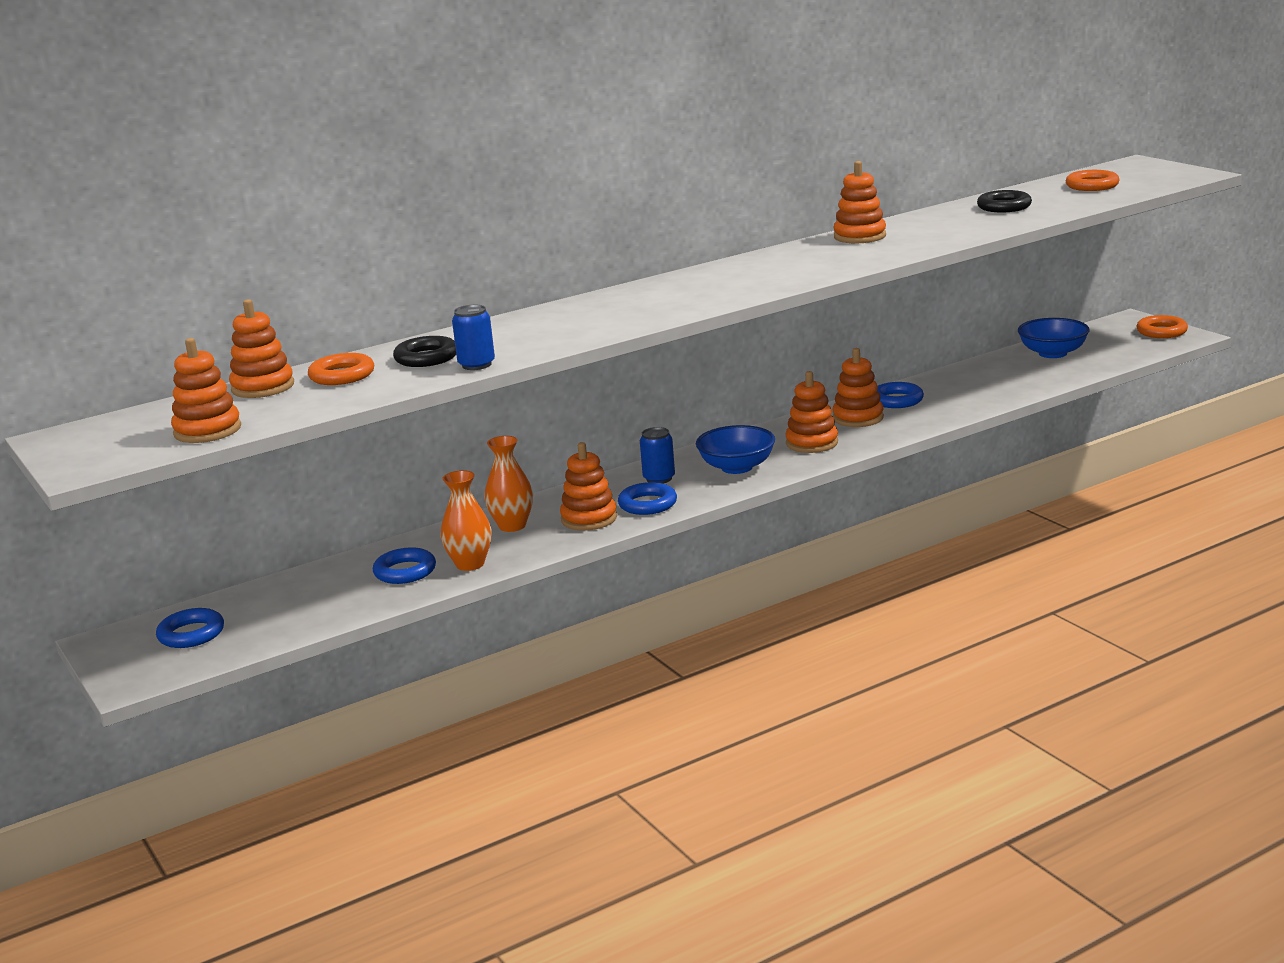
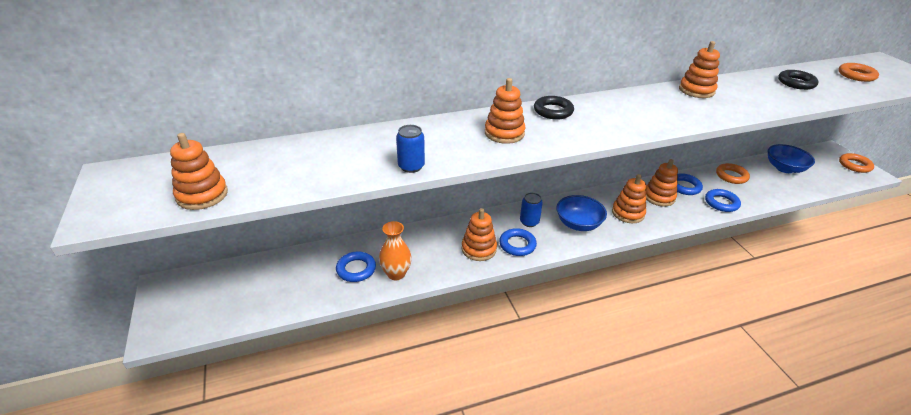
camera: 10 degrees right, 15 degrees up
blue ring [156,608,224,648] -> blue ring moved to [705,189,741,212]
orange stacking toy [229,299,294,398] -> orange stacking toy moved to [485,78,525,144]
orange ring [308,353,374,385] -> orange ring moved to [716,163,750,184]
black ring [393,336,456,367] -> black ring moved to [534,96,574,120]
orange vase [484,436,533,532] -> none

